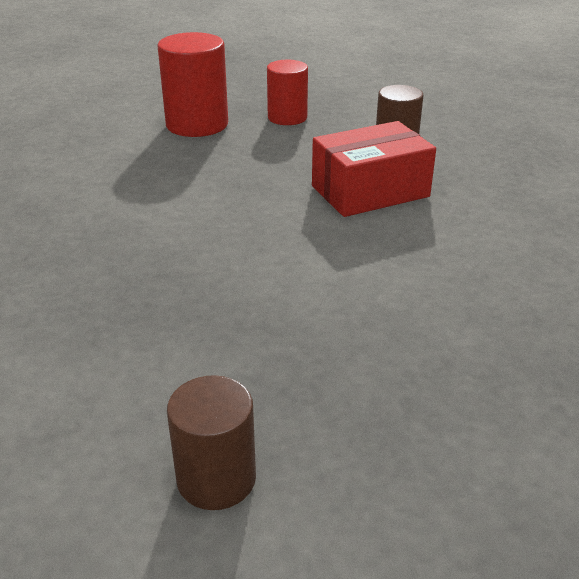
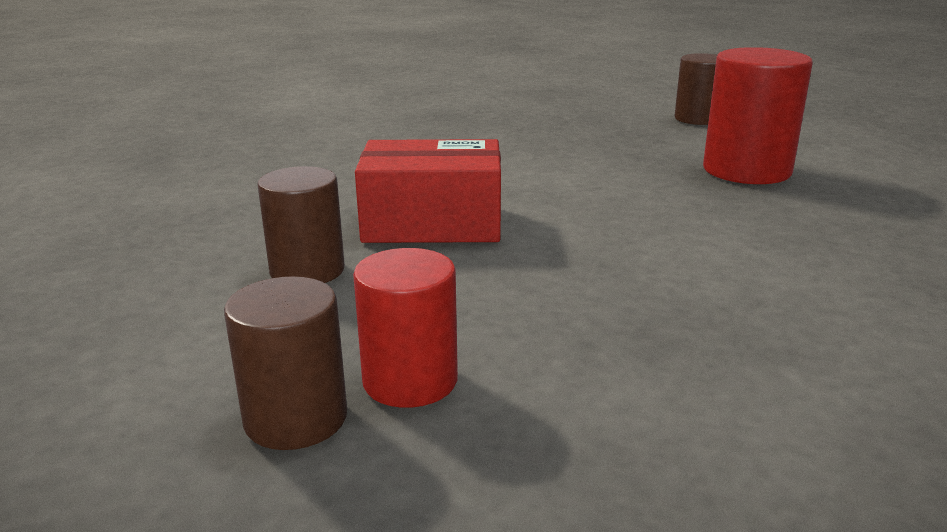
camera: 155 degrees left, 10 degrees down
red cylinder [157,32,228,137] -> red cylinder moved to [703,47,813,184]
none -> brown cylinder [224,276,347,450]

